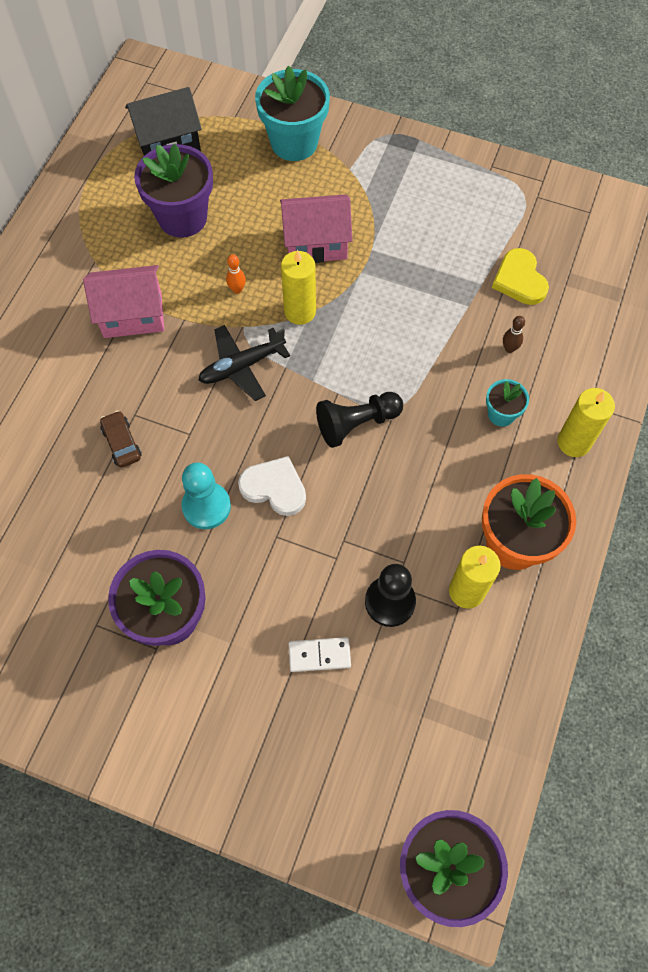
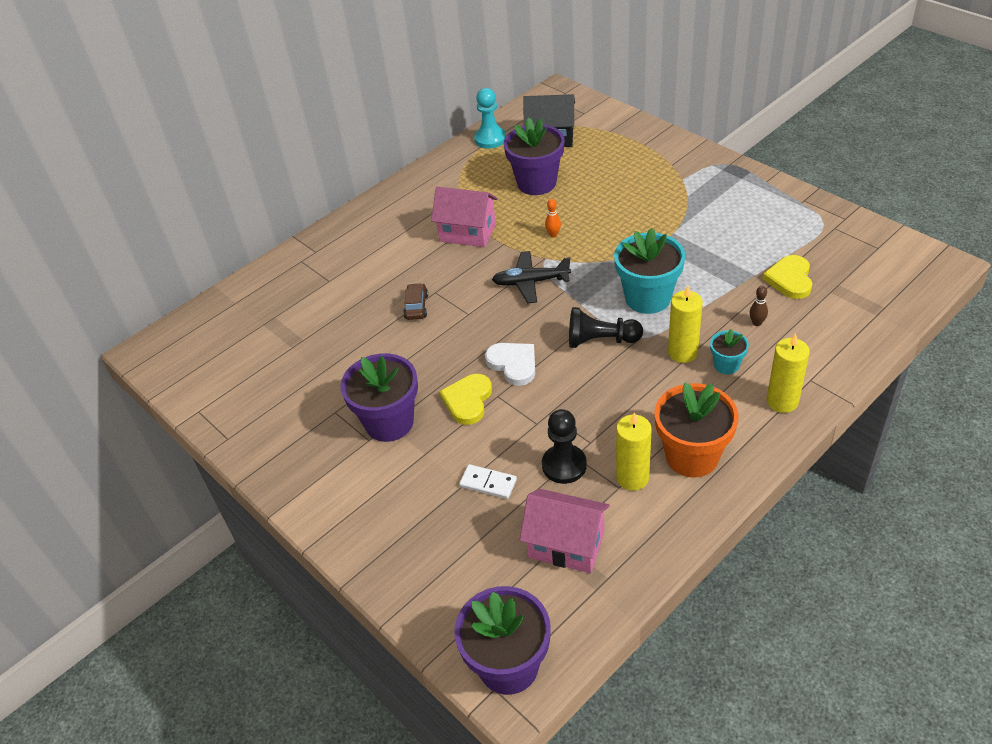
camera: 30 degrees right, 20 degrees down
turquoise pawn [181,463,231,529] -> turquoise pawn moved to [474,88,506,149]
turquoise flower pot [255,66,330,161] -> turquoise flower pot moved to [614,228,685,314]
pink house [280,195,353,263] -> pink house moved to [520,489,610,573]
yellow candle [281,250,316,325] -> yellow candle moved to [668,286,703,363]
none -> yellow heart [439,374,492,425]

